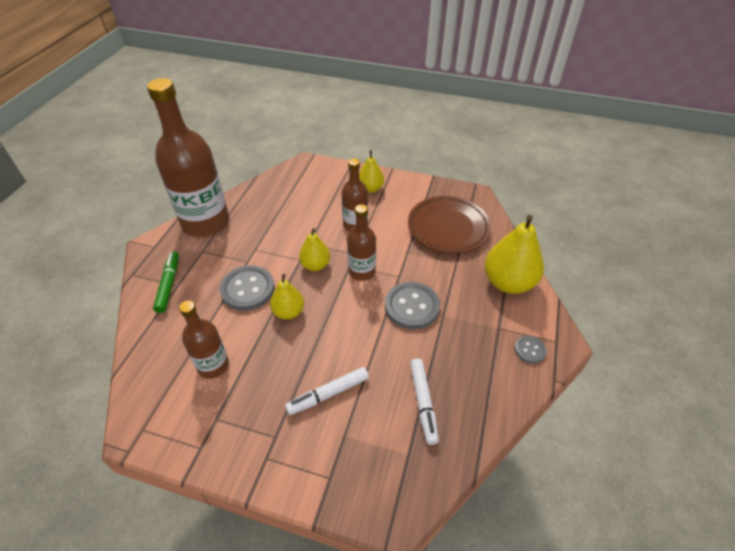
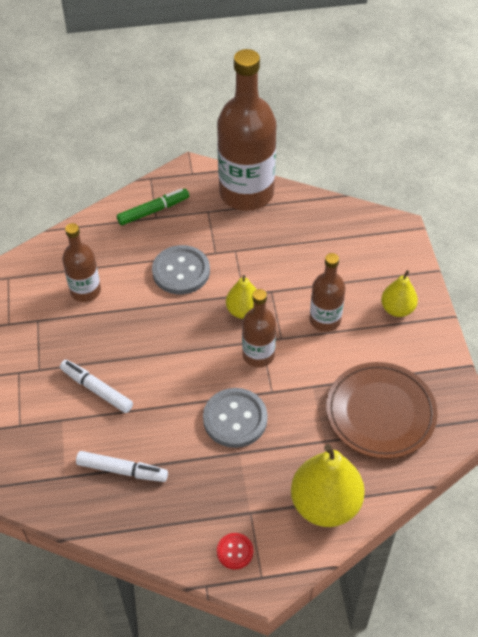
camera: 65 degrees right, 5 degrees up
yellow pear [270,274,304,320] -> none
white marker [410,359,439,445] -> white marker turned 135 degrees counterclockwise [76,451,168,482]
grey button [515,335,547,364] -> red button [217,533,253,569]

